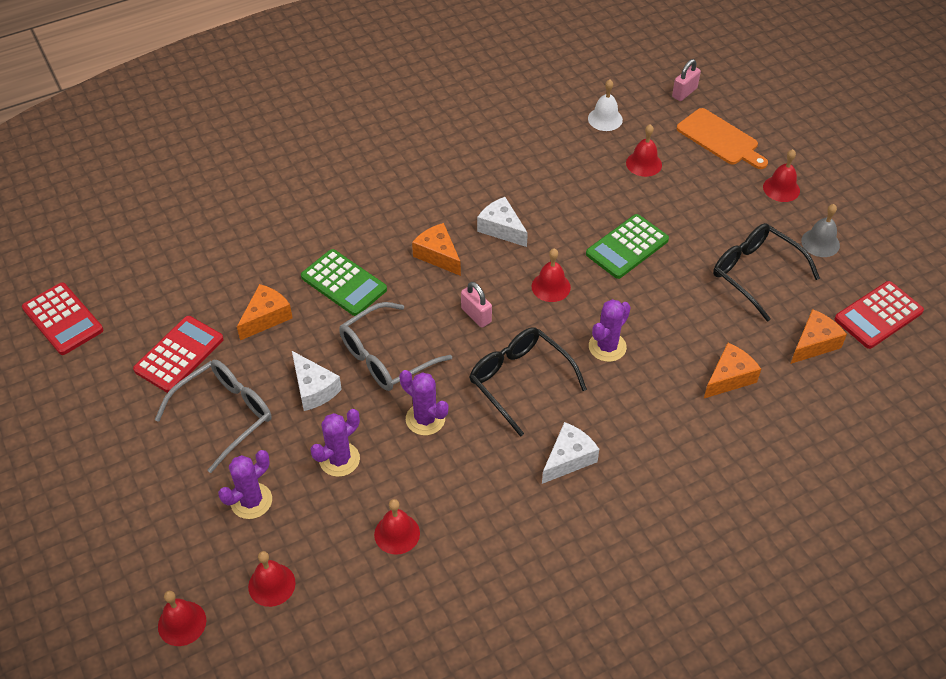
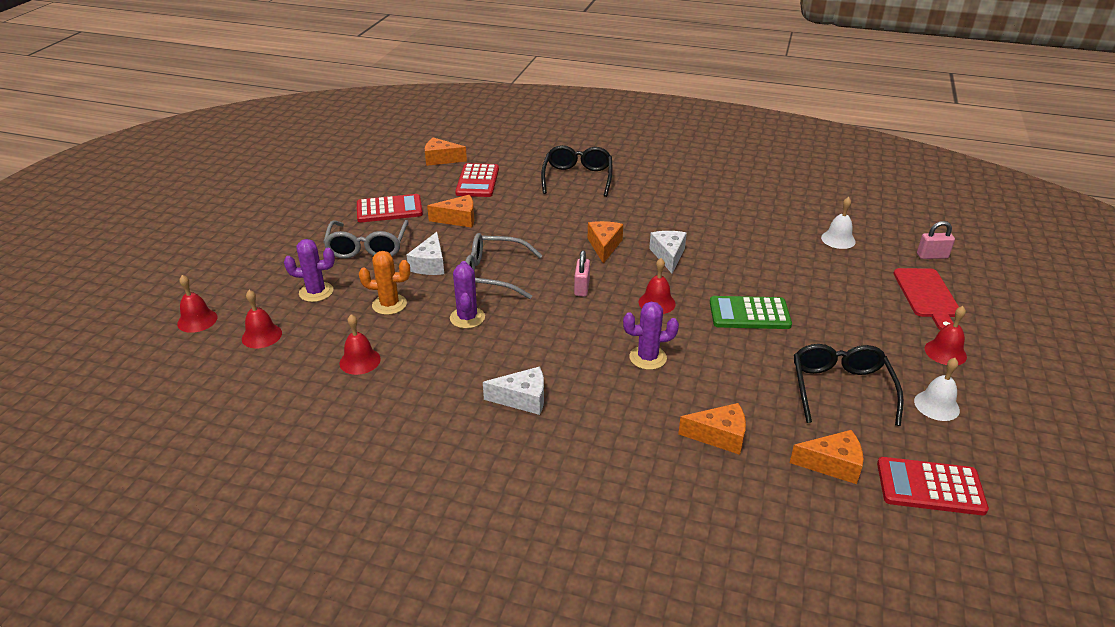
camera: 45 degrees right, 15 degrees down
red calculator [22,282,103,355] -> red calculator moved to [455,163,499,197]
grey glasses [155,360,271,473] -> grey glasses turned 90 degrees clockwise [323,220,409,259]
green calculator [301,249,387,316] -> none
purple cactus [311,409,360,477] -> orange cactus [359,251,410,315]
black glasses [470,327,587,437] -> black glasses moved to [541,145,612,197]
red bell [626,124,662,177] -> none
orange cutting board [677,108,768,169] -> red cutting board [893,268,959,330]
grey bell [801,204,840,257] -> white bell [914,358,960,421]
none -> orange cheese [425,138,467,166]

